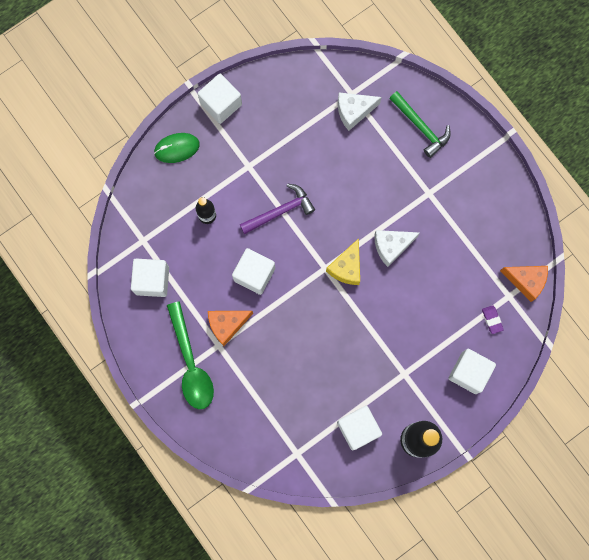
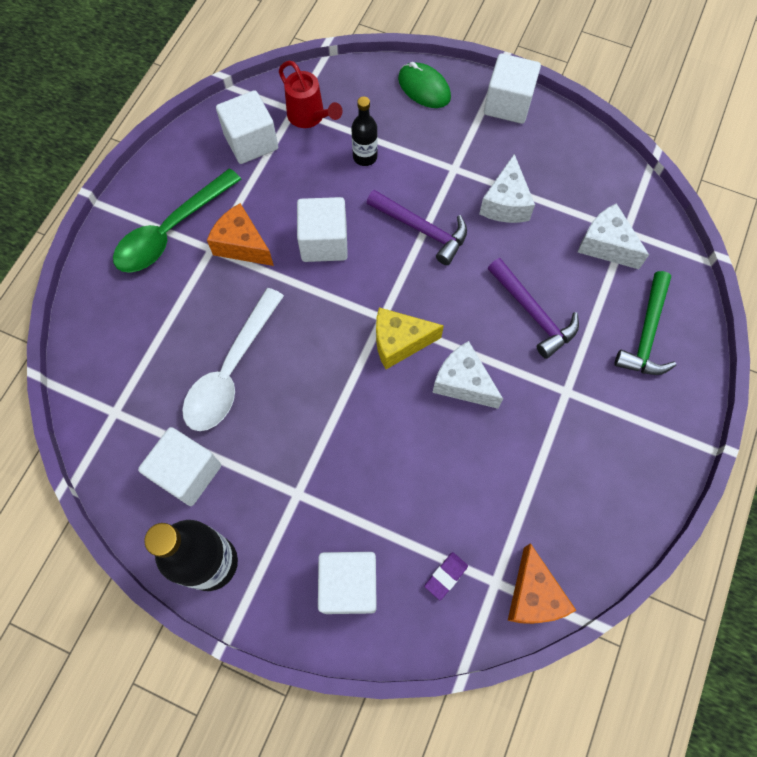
camera: 60 degrees right, 10 degrees down
none -> white spoon [182,288,284,431]
none -> red watering can [279,61,342,128]
none -> white cheese [479,154,535,223]
none -> purple hammer [488,258,579,359]

